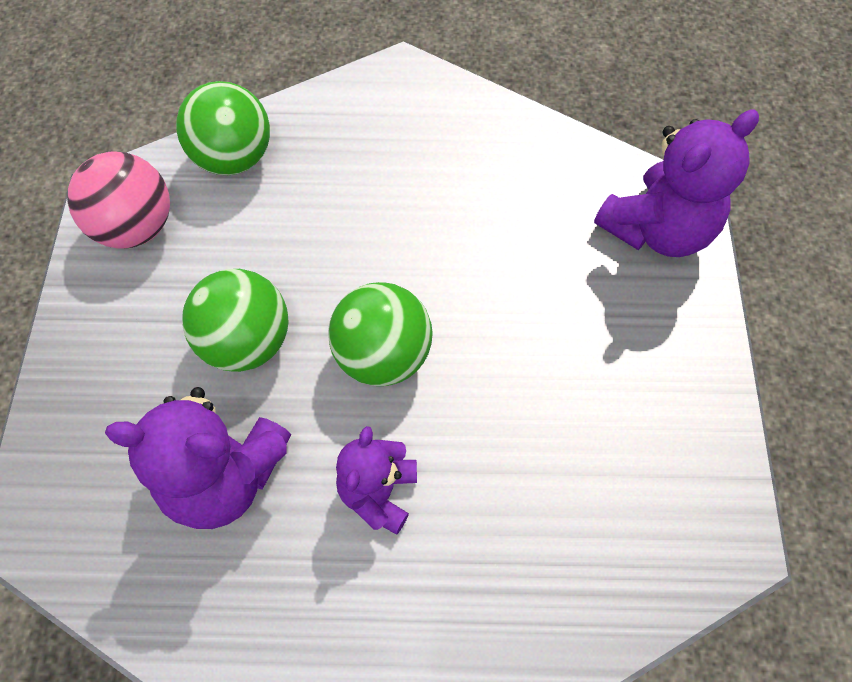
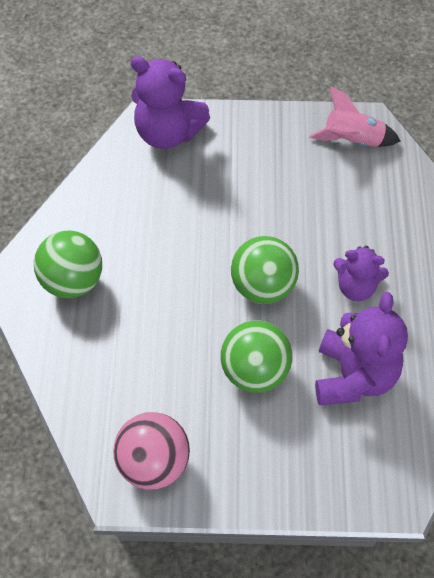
camera: 90 degrees left, 5 degrees down
green ball [176,81,270,175] -> green ball moved to [34,231,102,298]
purple teddy bear [594,110,759,257] -> purple teddy bear turned 150 degrees clockwise [130,56,210,149]
none -> pink rocket [309,86,400,147]

